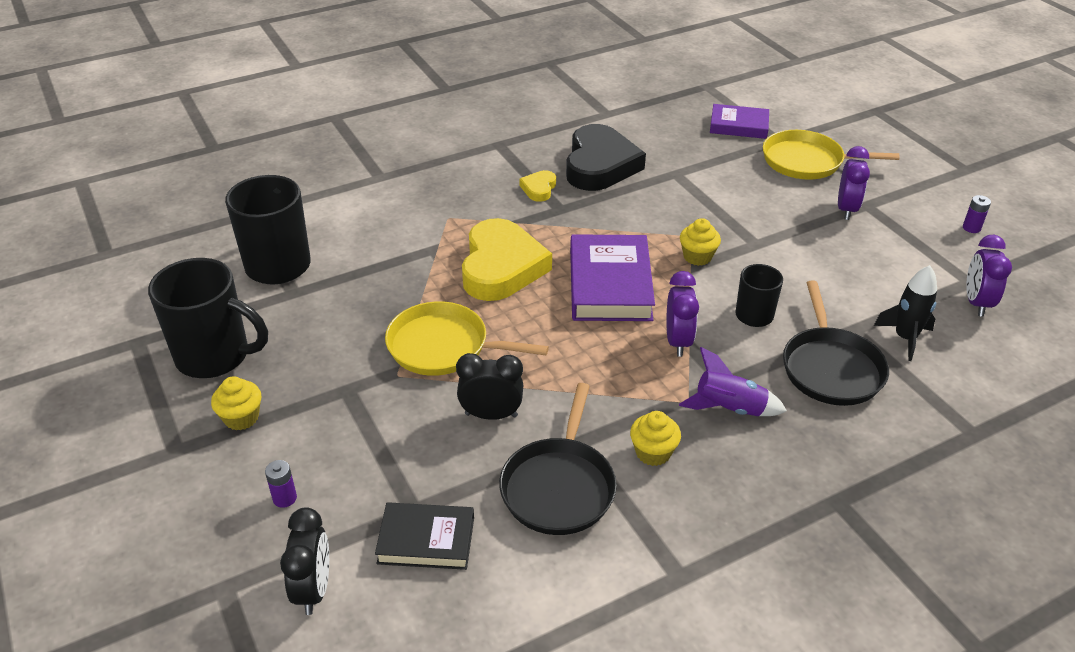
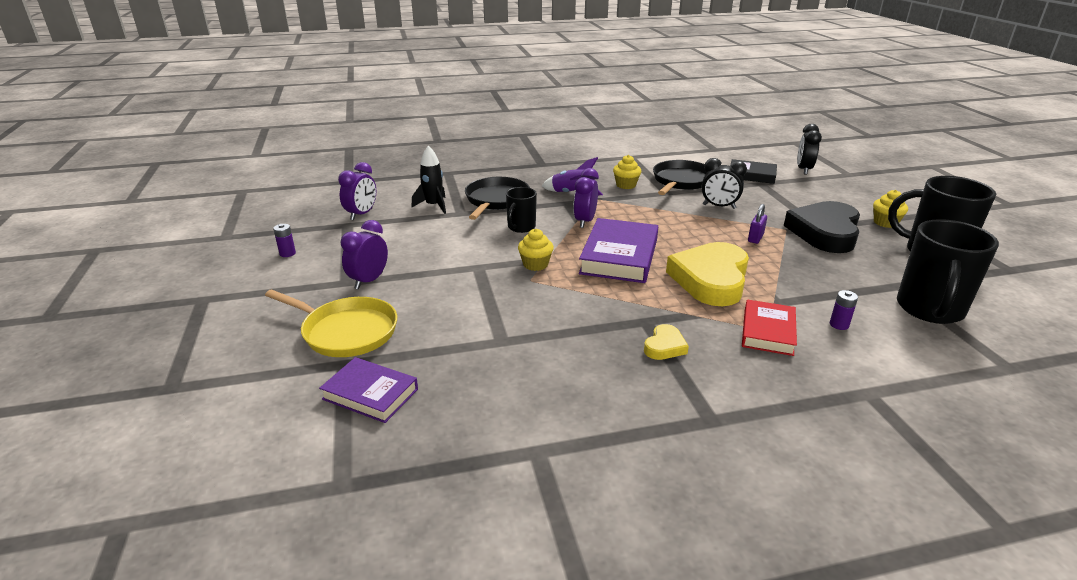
camera: 165 degrees left, 10 degrees down
purple battery [265,460,297,508] -> purple battery moved to [830,290,858,330]
yellow pan [385,302,549,376] -> purple padlock [748,204,767,244]
black heart [566,124,646,191] -> black heart moved to [784,201,860,253]
none -> red book [742,299,797,356]

